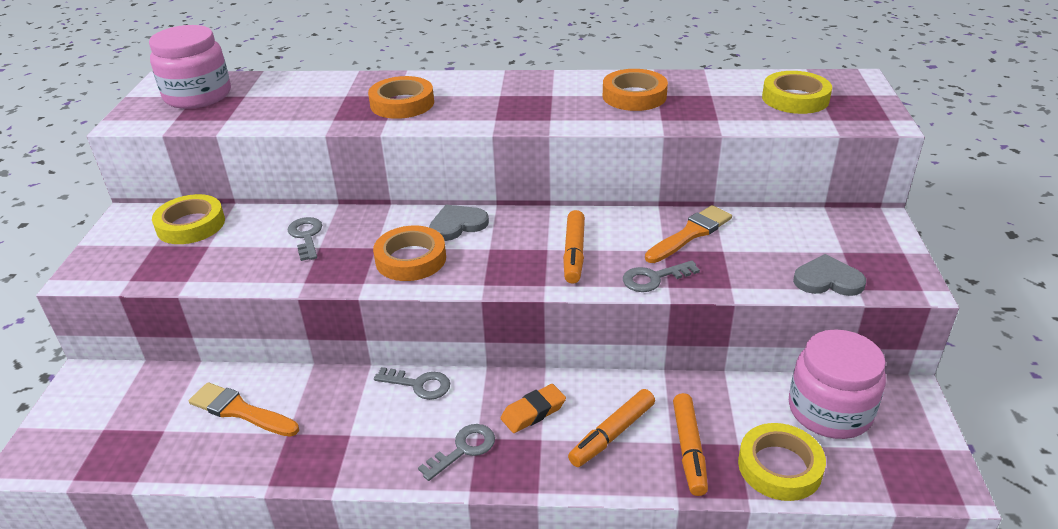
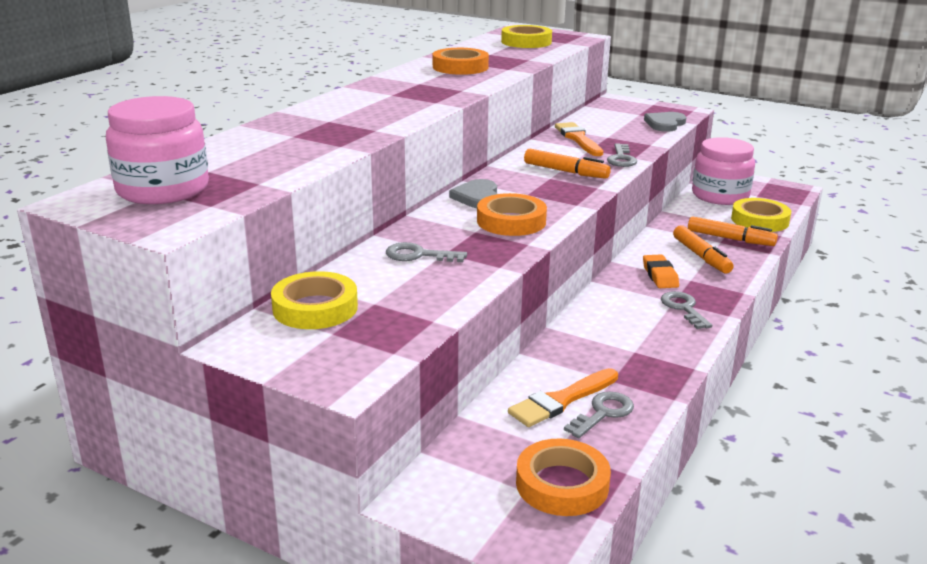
camera: 65 degrees left, 10 degrees down
orange tape [368,76,434,119] -> orange tape moved to [516,439,611,516]
grey key [374,367,450,400] -> grey key moved to [564,392,634,438]

